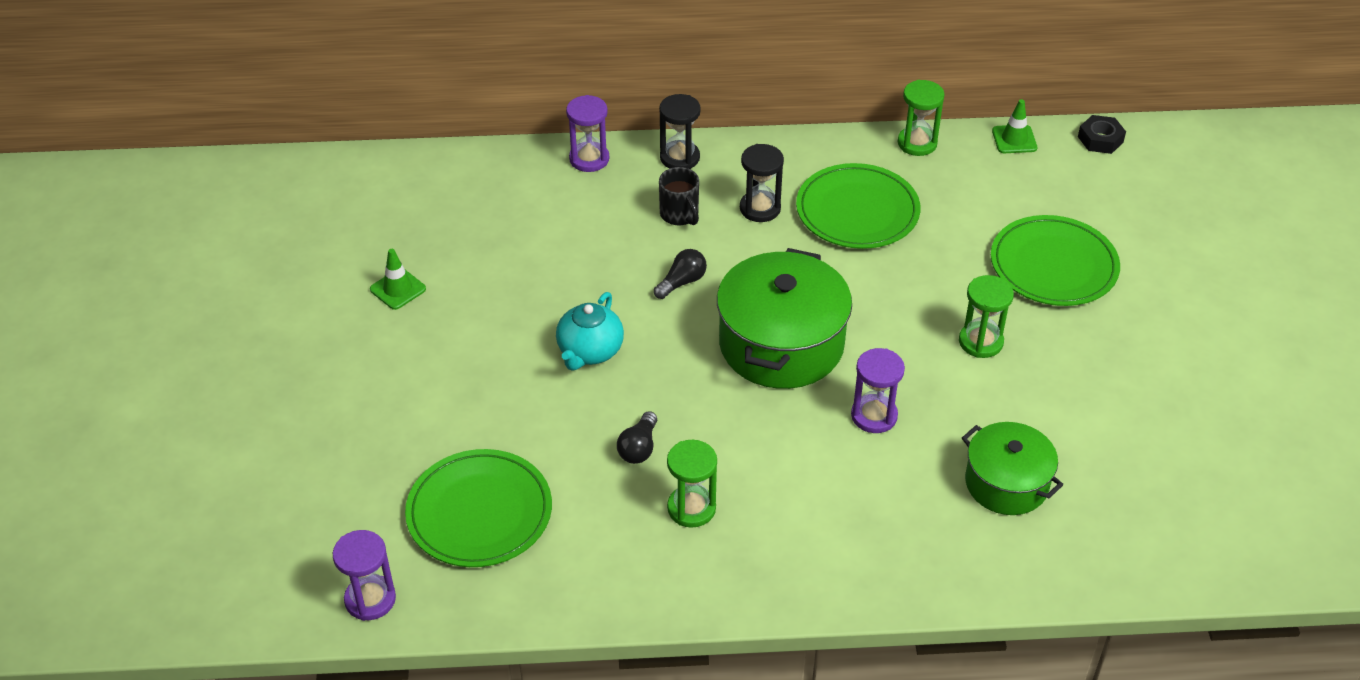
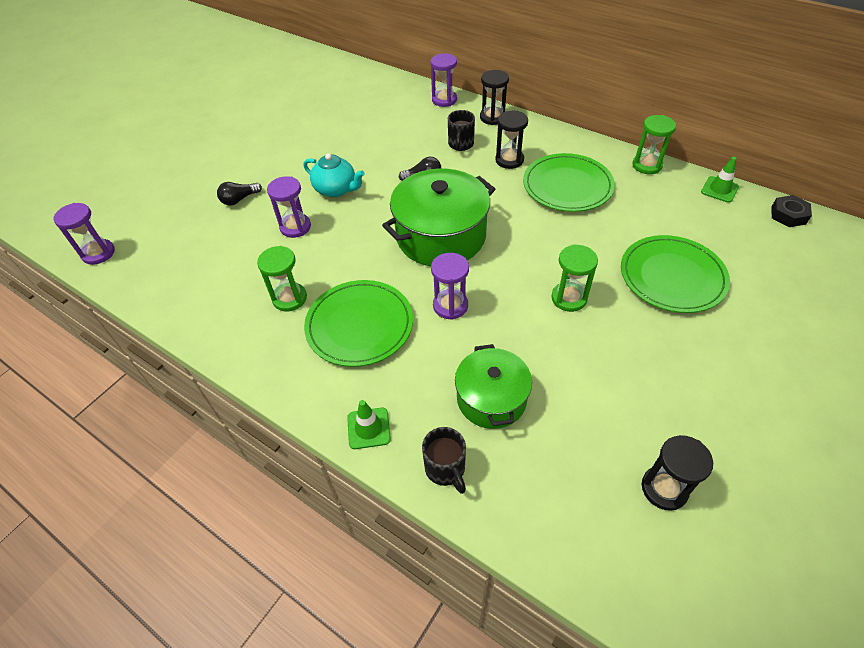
camera: 40 degrees right, 5 degrees up
green traffic cone [370,249,426,310] -> green traffic cone moved to [347,400,391,449]
green plate [405,449,552,567] -> green plate moved to [304,280,413,367]
turquoise teapot [556,292,624,371] -> turquoise teapot turned 120 degrees counterclockwise [304,153,365,197]
black light bulb [617,411,657,464] -> black light bulb moved to [217,182,262,206]
none -> purple hourglass [267,176,311,238]
none -> black mug [422,427,466,494]
none -> black hourglass [642,435,713,511]

